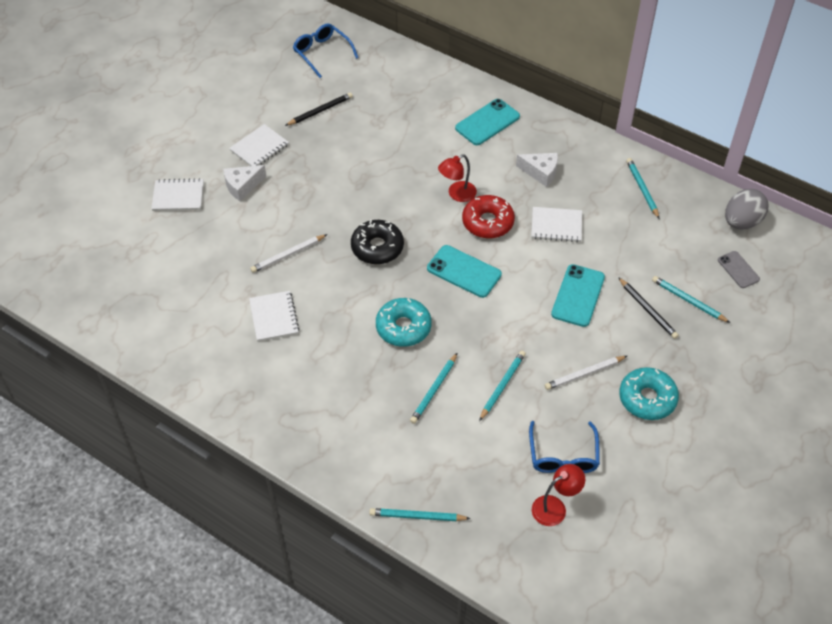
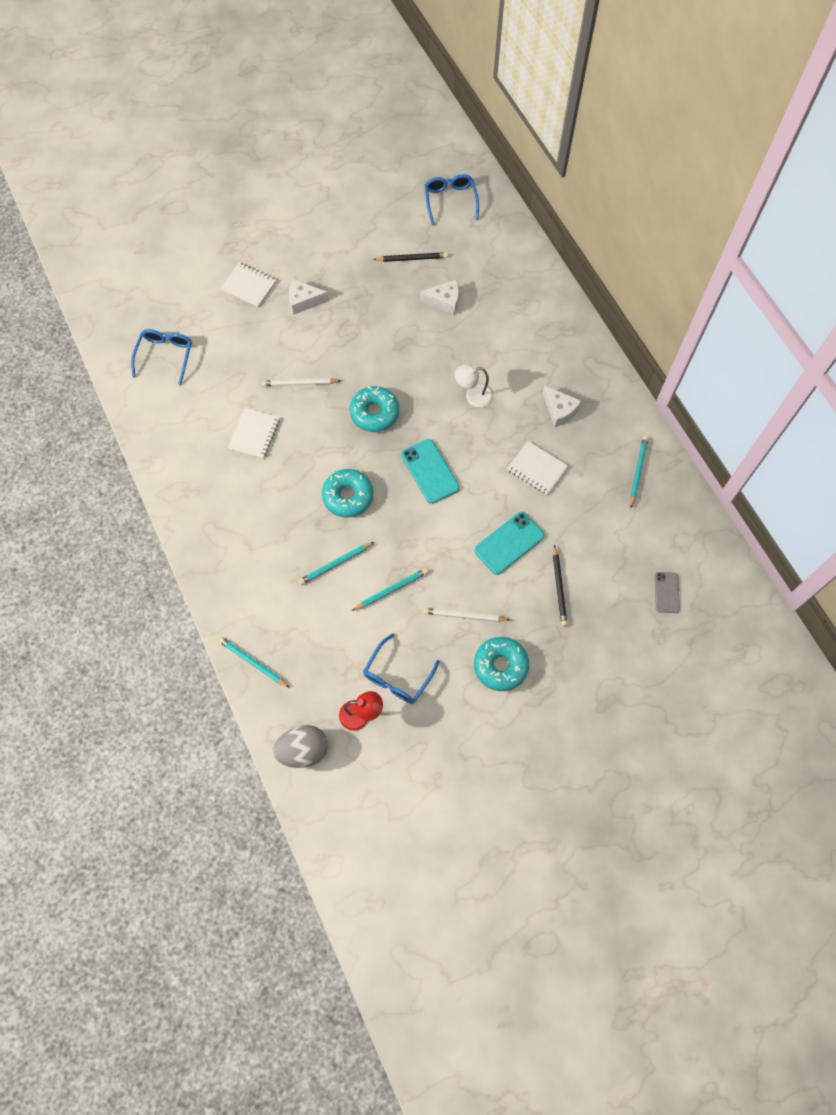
camera: 30 degrees right, 15 degrees up
white notebook [229,124,289,166] -> none
black donut [351,220,404,264] -> turquoise donut [350,386,399,432]
red lamp [438,154,477,202] -> white lamp [455,364,493,407]
turquoise phone [455,99,520,145] -> none
red donut [462,195,515,238] -> none
turquoise pencil [652,276,730,323] -> none
grey egg [725,189,769,229] -> grey egg moved to [273,725,328,768]
none -> blue glasses [131,329,192,386]
none -> white cheese [420,280,459,315]

